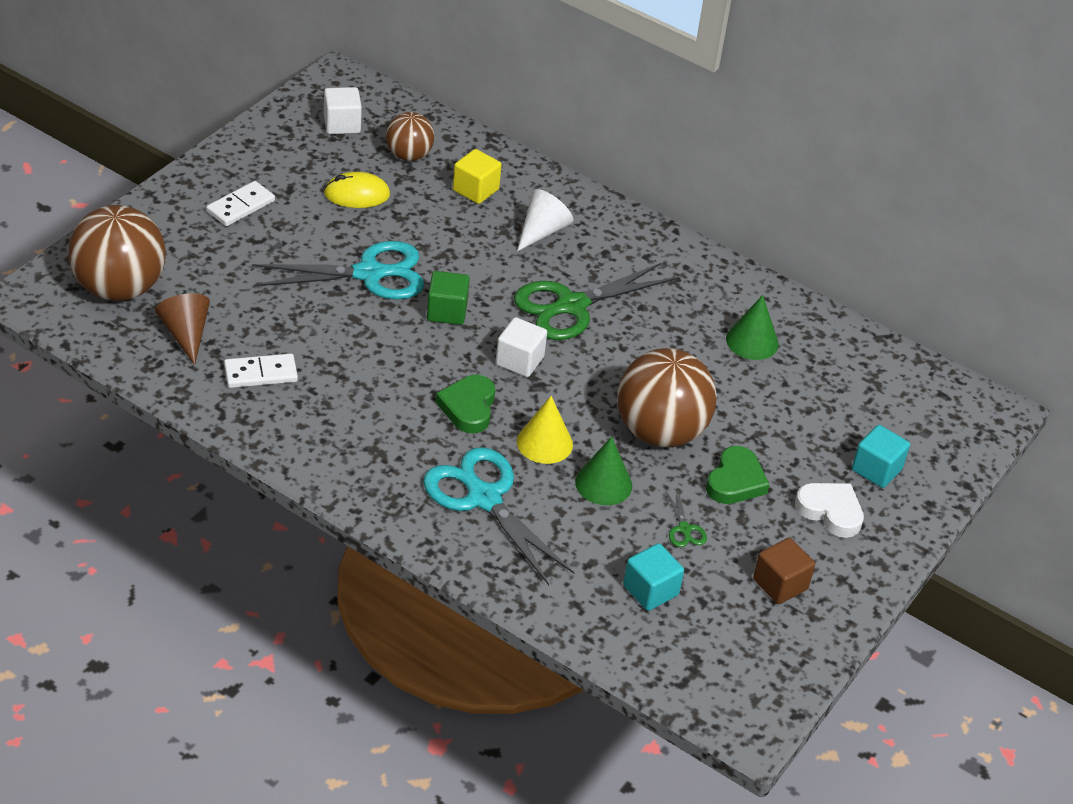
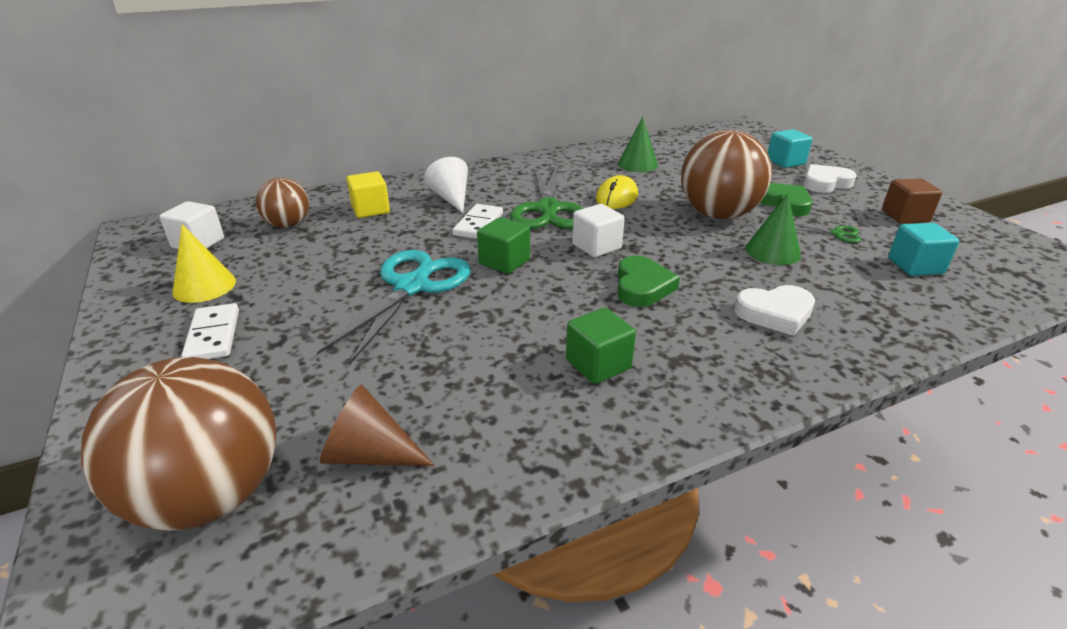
camera: 55 degrees left, 10 degrees down
white domino [224,354,298,388] -> white domino moved to [453,204,503,239]
yellow mouse [324,172,390,208] -> yellow mouse moved to [596,175,638,209]
turquoise scissors [423,447,575,585] -> white heart [734,285,815,336]
green heart [436,375,495,433] -> green heart turned 120 degrees counterclockwise [617,256,680,307]
yellow cone [517,396,573,464] -> yellow cone moved to [172,224,236,303]
none -> green cube [566,308,636,384]

